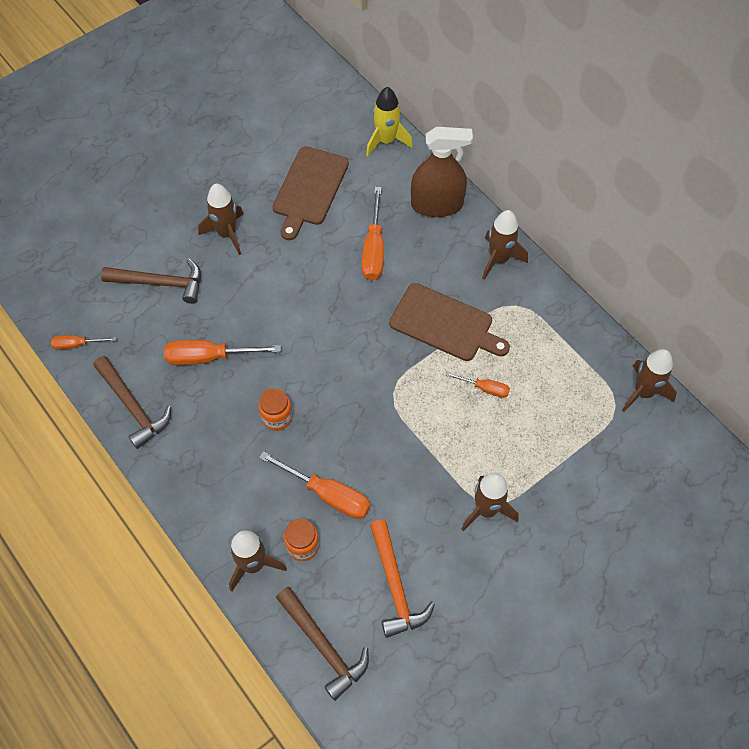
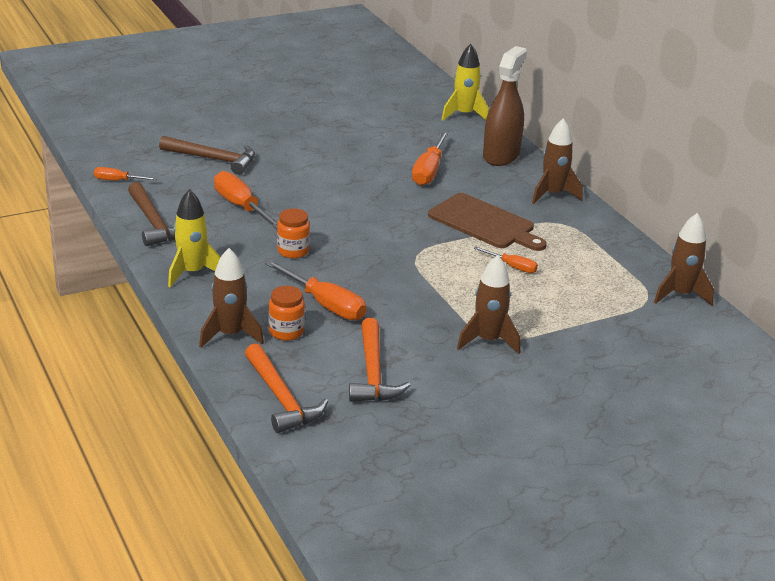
camera: 10 degrees right, 30 degrees down
orange screwdriver [164,340,281,365] -> orange screwdriver turned 45 degrees clockwise [214,171,278,229]
brown rocket [198,183,244,255] -> none
brown cutting board [273,146,349,240] -> none
brown hammer [276,587,369,701] -> orange hammer [245,343,328,433]
brown spray bottle [411,127,473,217] -> brown spray bottle turned 75 degrees counterclockwise [483,46,527,166]
none -> yellow rocket [168,189,220,287]

